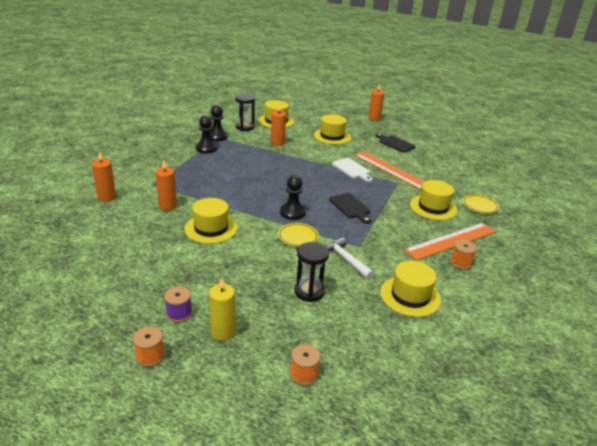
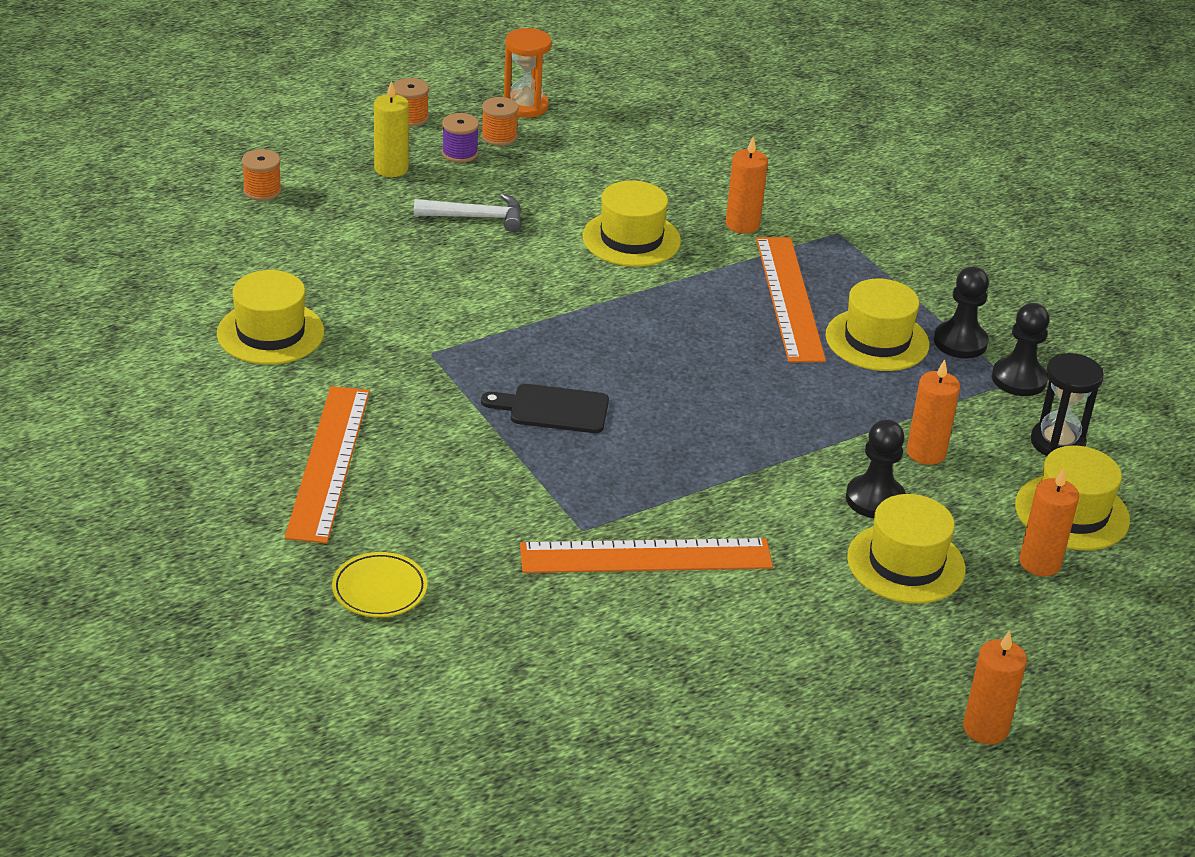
camera: 125 degrees right, 5 degrees up
orange candle [92,151,116,202] -> orange candle moved to [1019,468,1079,576]
yellow plate [278,223,319,247] -> none
black pawn [280,175,306,220] -> black pawn moved to [846,419,906,518]
black hourglass [294,242,329,302] -> none
white hammer [326,237,374,279] -> white hammer moved to [414,194,521,232]
white cutting board [332,158,373,182] -> none
black cutting board [375,133,416,153] -> none
yellow hat [410,180,457,220] -> yellow hat moved to [826,279,929,371]
orange spool [450,240,477,269] -> orange spool moved to [481,97,519,146]
none -> orange hourglass [504,28,552,118]
none -> orange ruler [756,237,826,362]

